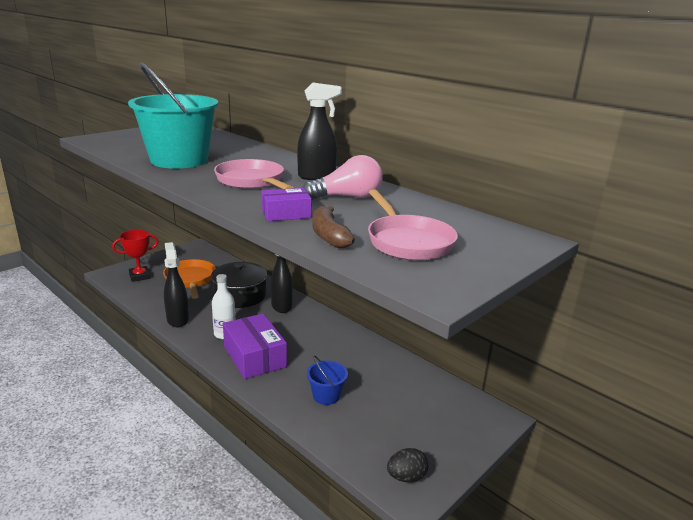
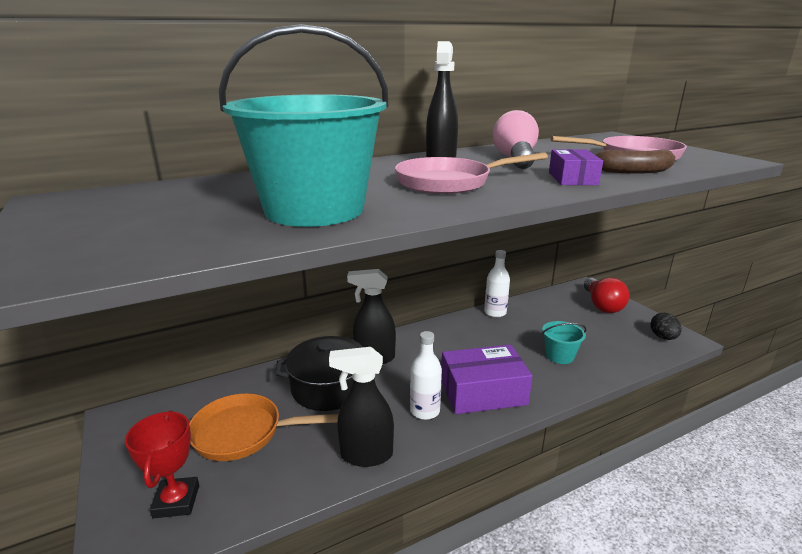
camera: 70 degrees left, 0 degrees up
blue bucket [307,356,348,405] -> turquoise bucket [542,321,587,364]
none -> white bottle [484,250,510,318]
none -> red light bulb [584,278,629,313]

